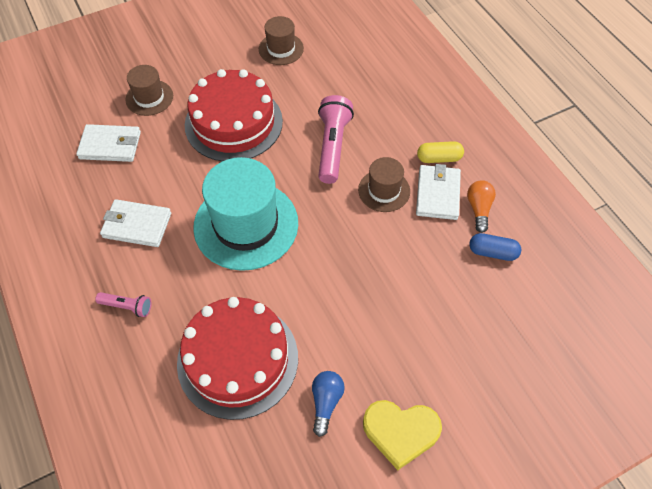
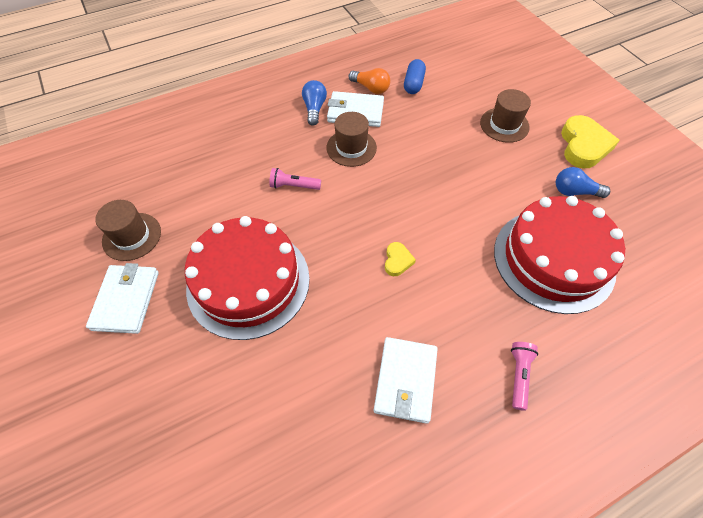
camera: 90 degrees left, 0 degrees up
white wallet [76,124,141,162] -> white wallet moved to [86,263,159,334]
brown hat [125,65,173,116] -> brown hat moved to [480,89,531,143]
turquoise hat [193,157,298,271] -> yellow heart [385,242,416,276]
pink flashlight [318,95,354,184] -> pink flashlight [269,168,321,190], size x0.53
yellow capsule [417,141,464,163] -> blue light bulb [302,80,327,126]
orange light bulb [467,180,496,233] -> orange light bulb turned 150 degrees counterclockwise [349,68,391,94]

